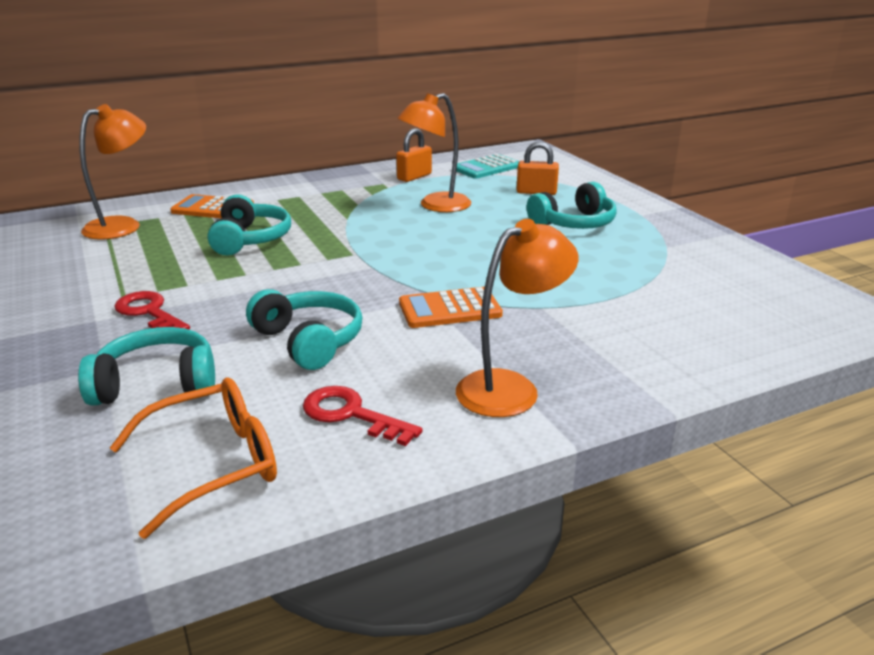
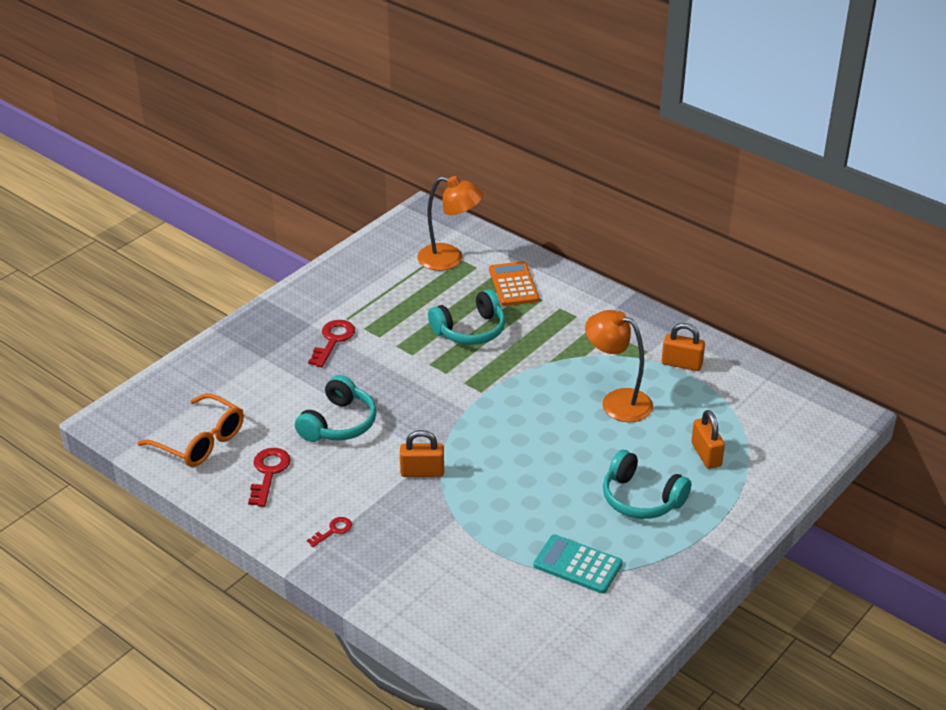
camera: 65 degrees right, 10 degrees up
turquoise headphones [78,327,215,406] -> none
orange calculator [399,287,503,328] -> orange padlock [400,430,444,477]
turquoise calculator [456,154,519,179] -> turquoise calculator moved to [534,534,622,594]
orange lamp [456,219,579,417] -> red key [307,517,352,547]

